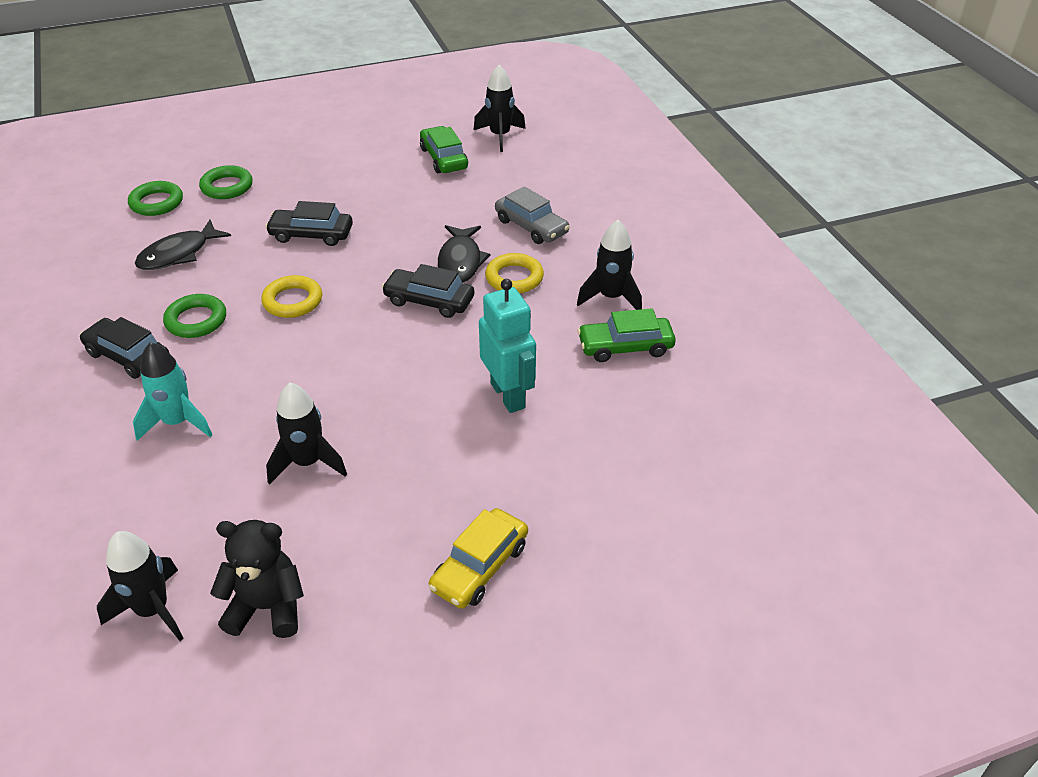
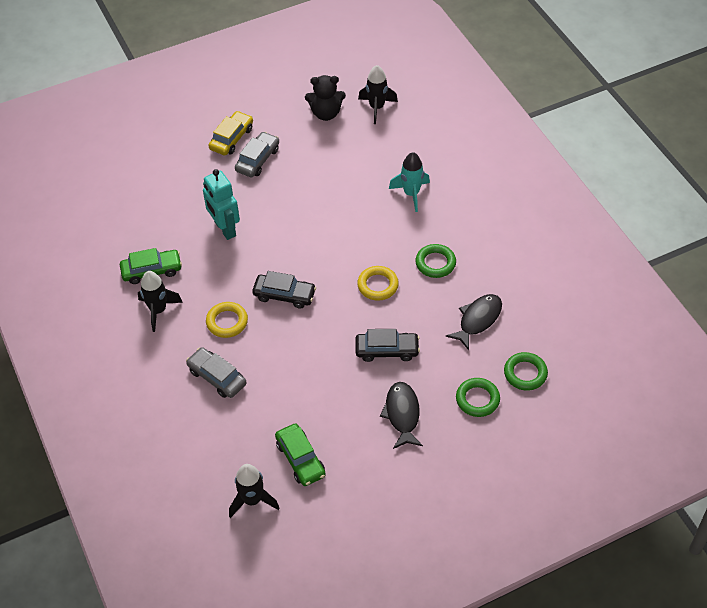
camera: 175 degrees right, 10 degrees up
black car [80,317,169,379] -> none
black rocket [266,383,347,485] -> none
black fish [438,225,491,283] -> black fish moved to [380,382,423,449]
none -> grey car [235,132,279,177]

